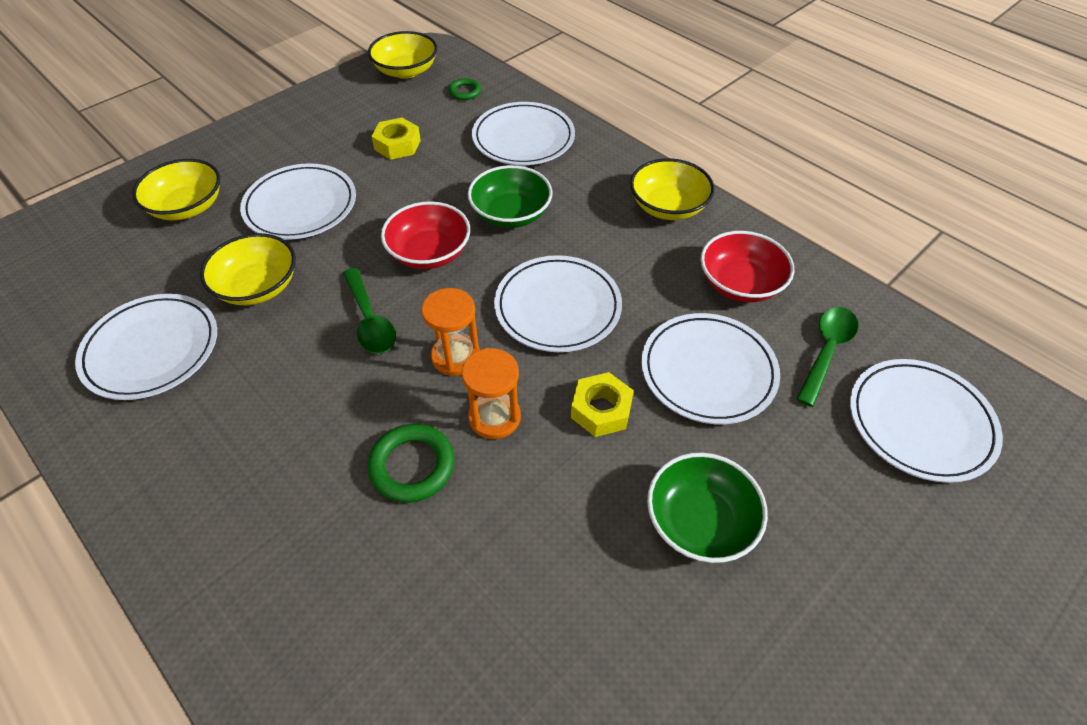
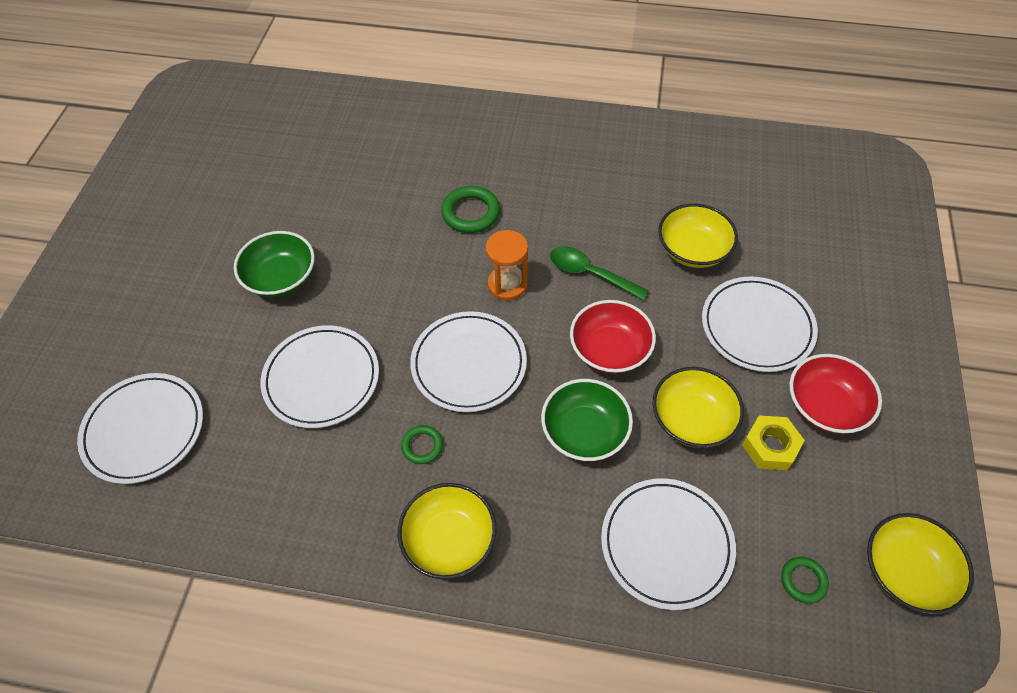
camera: 145 degrees right, 5 degrees up
white plate [75,294,217,400] -> none
yellow bowl [132,159,220,220] -> yellow bowl moved to [653,367,744,448]
orange hourglass [462,348,521,439] -> none
yellow nut [571,372,634,437] -> none
red bowl [701,231,794,302] -> red bowl moved to [789,354,882,434]
green spoon [796,307,859,407] -> none
none -> green ring [401,425,443,464]

